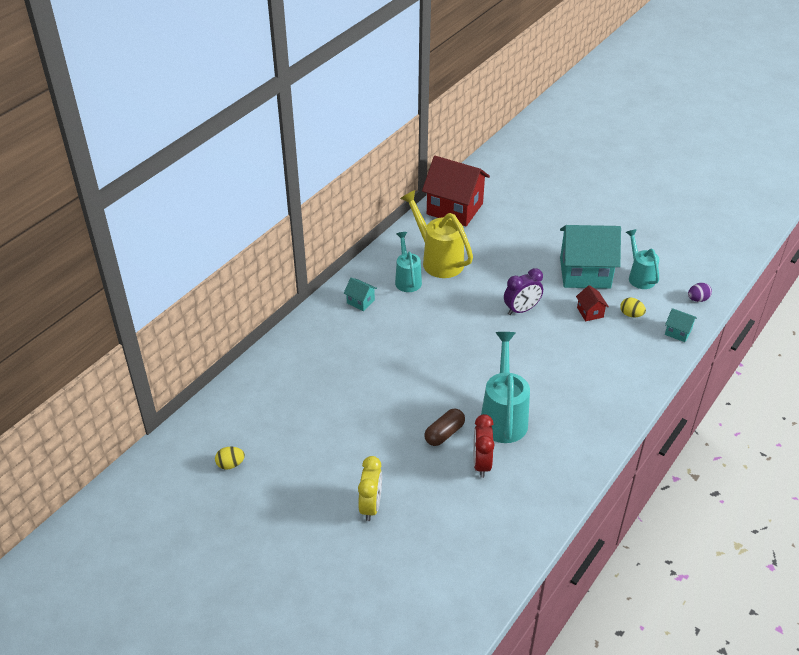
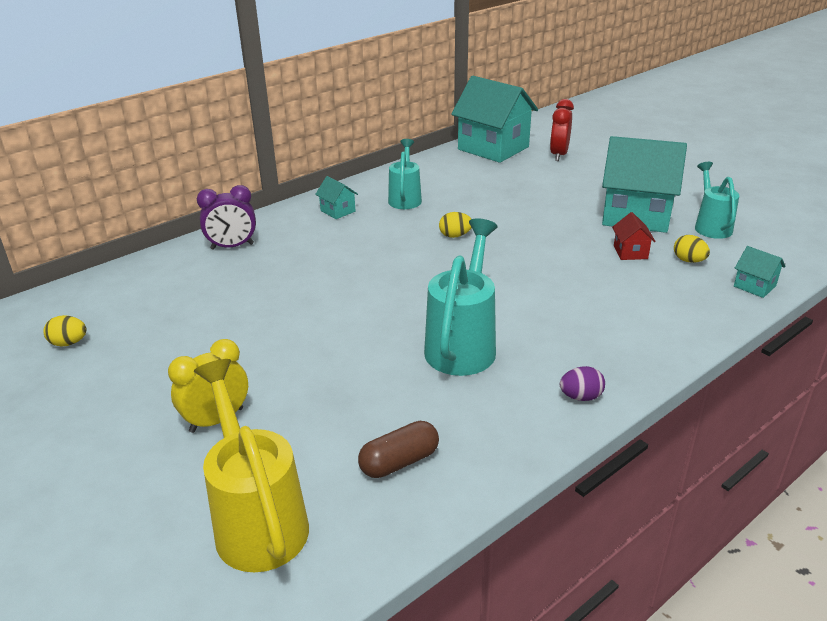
camera: 15 degrees right, 10 degrees down
yellow clock [358,456,382,521] -> yellow clock turned 150 degrees counterclockwise [168,339,248,433]
yellow watering can [400,190,473,278] -> yellow watering can moved to [194,359,309,572]
red house [422,156,490,226] -> turquoise house [451,76,538,163]
brown capsule [424,409,465,446] -> brown capsule moved to [358,421,439,478]
red clock [473,414,494,478] -> red clock moved to [550,99,574,161]
purple clock [504,268,543,315] -> purple clock moved to [197,185,256,250]
purple egg [688,283,712,302] -> purple egg moved to [560,366,605,401]
none -> yellow egg [439,212,472,238]

